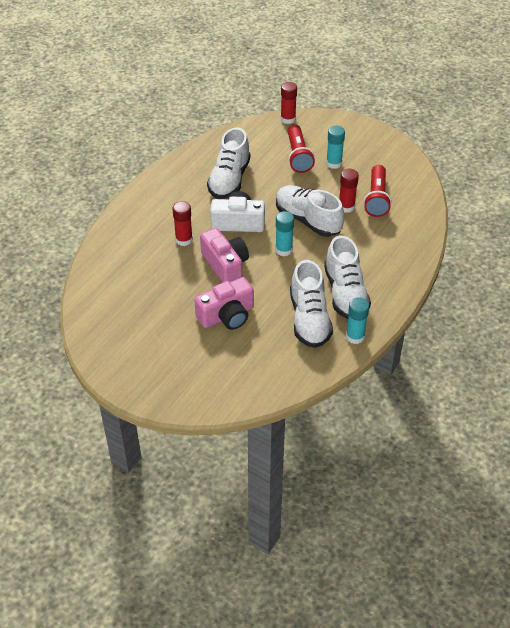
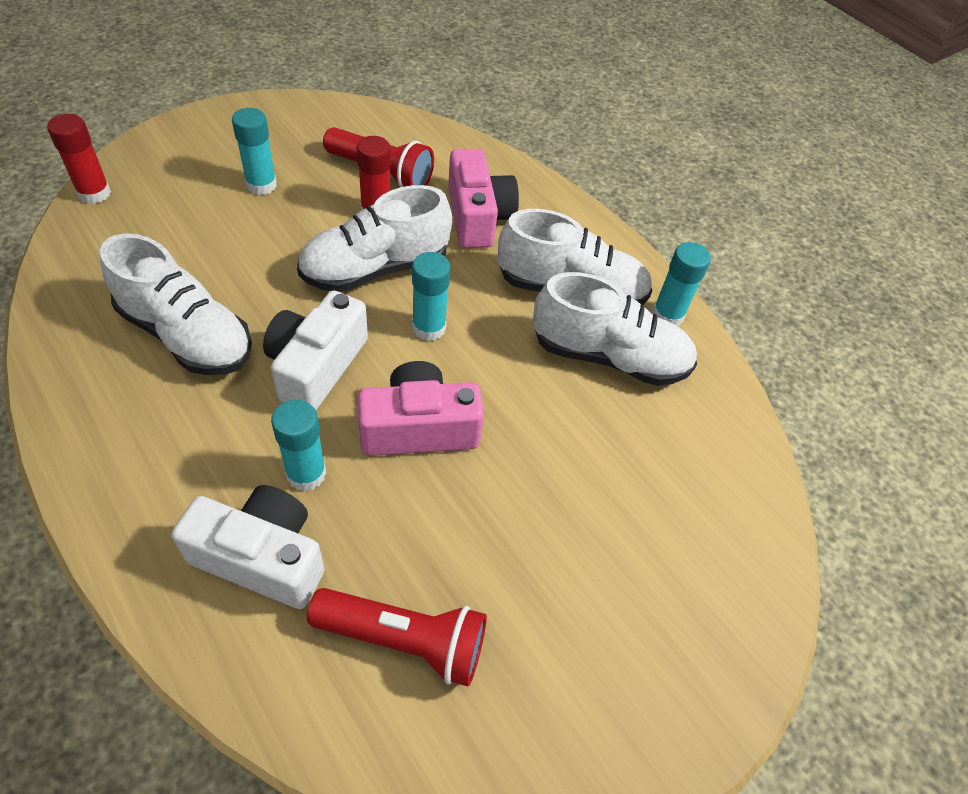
camera: 75 degrees left, 5 degrees up
red glue stick [172,201,193,246] -> turquoise glue stick [271,400,327,491]
pink camera [194,277,254,330] -> pink camera moved to [448,149,519,248]
red flashlight [288,124,315,173] -> red flashlight moved to [307,588,487,686]
none -> white camera [172,485,324,609]

